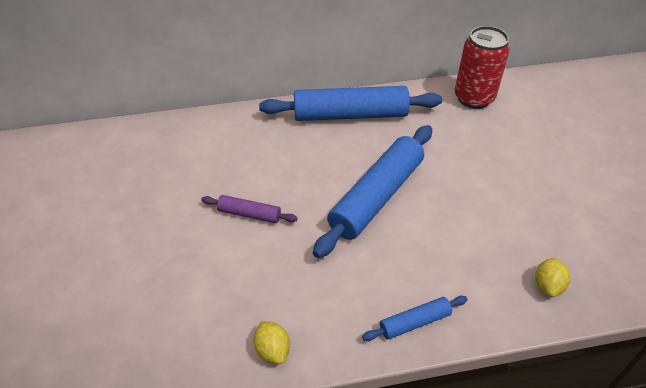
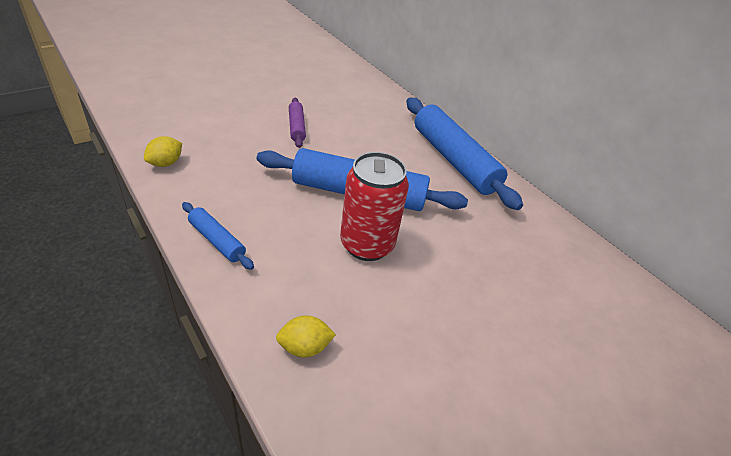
camera: 60 degrees right, 5 degrees down
red can [455,26,510,109] -> red can moved to [340,152,409,261]

